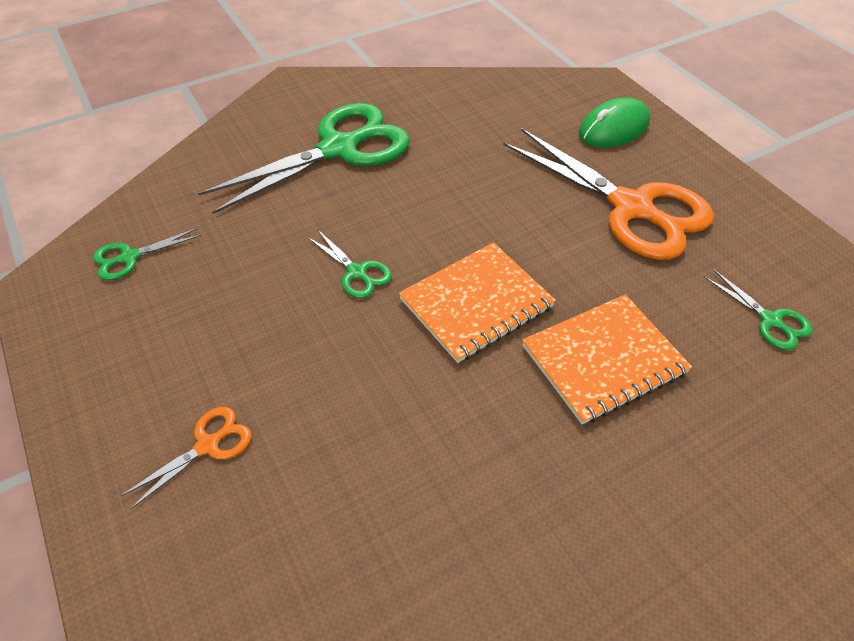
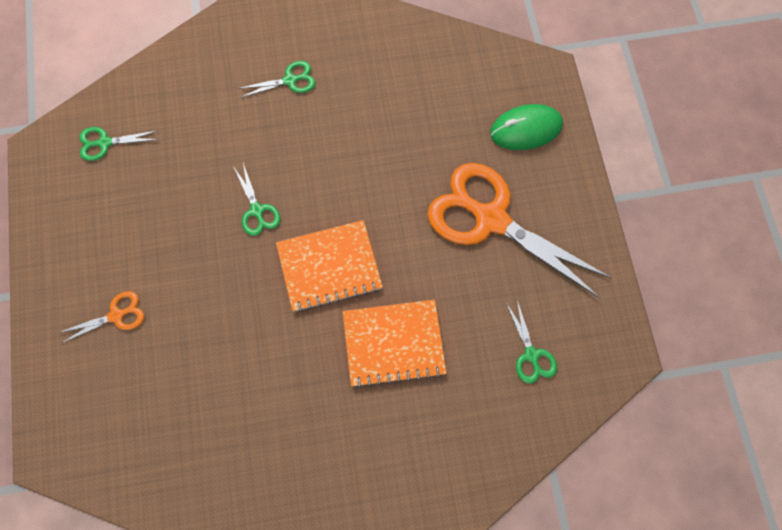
camera: 20 degrees right, 20 degrees up
green scissors [198,103,410,214] -> green scissors [238,61,315,98], size x0.43
orange scissors [503,128,714,260] -> orange scissors turned 150 degrees clockwise [428,163,612,298]

